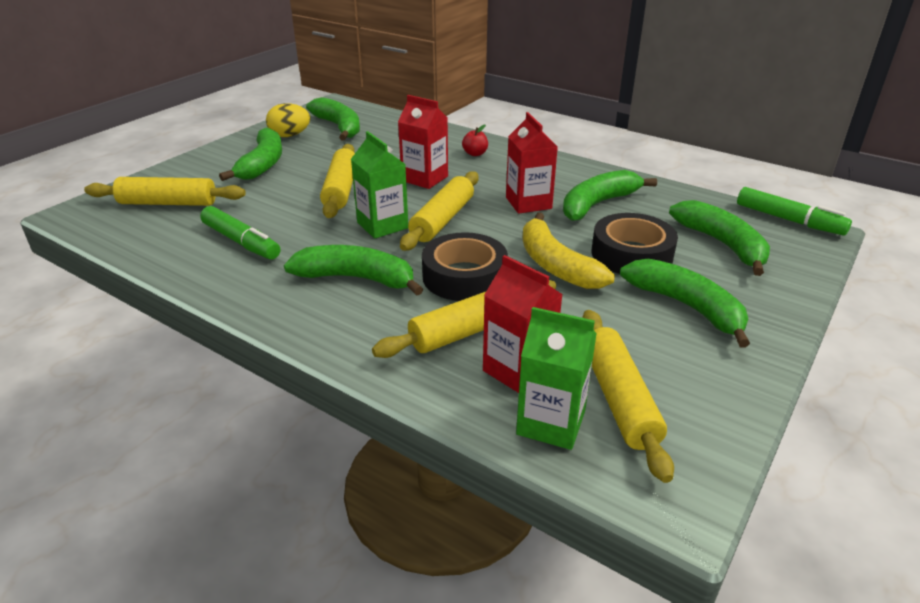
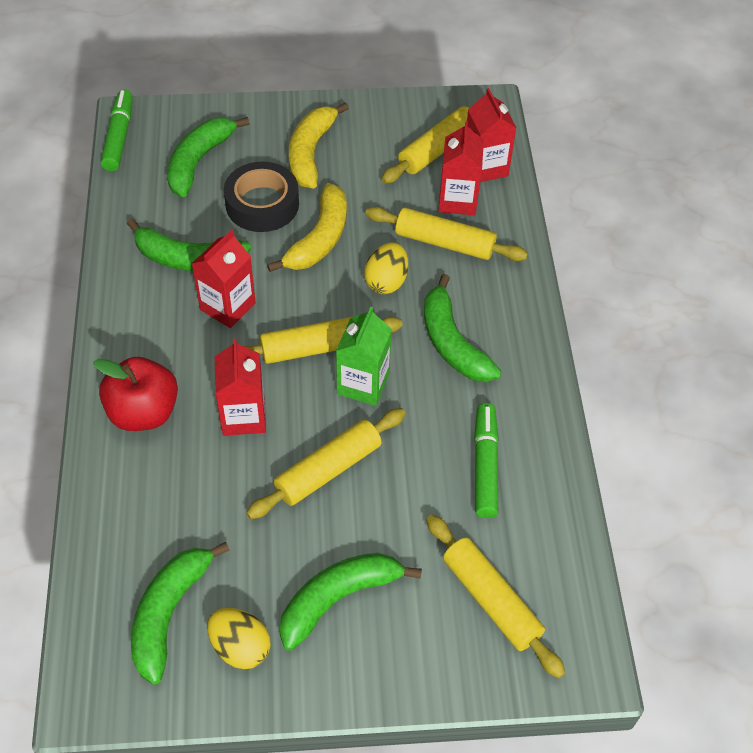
camera: 130 degrees left, 20 degrees up
black tape [422,232,508,301] -> yellow egg [364,242,408,294]
red apple [462,124,488,156] -> red apple [93,357,178,431], size x2.15
green carton [516,307,597,450] -> red carton [467,88,516,182]
green banana [620,259,750,348] -> yellow banana [289,102,349,189]

